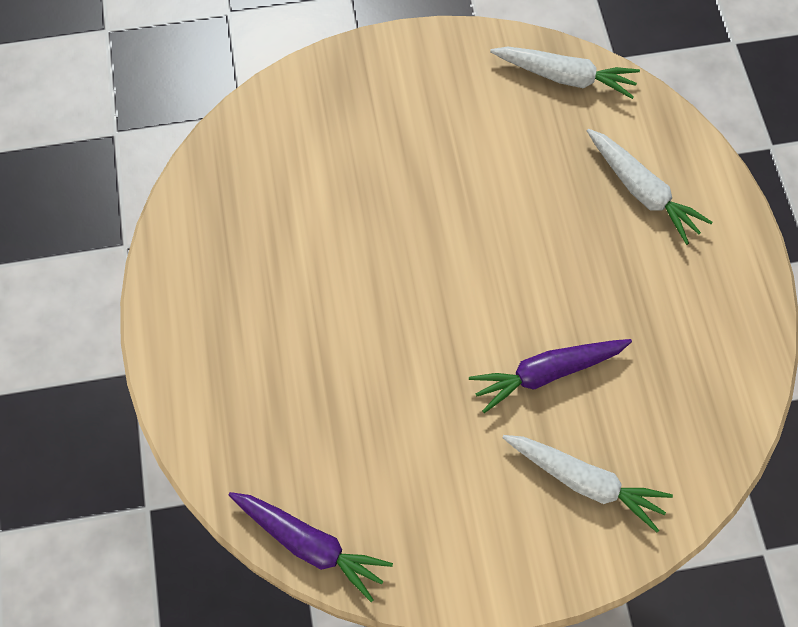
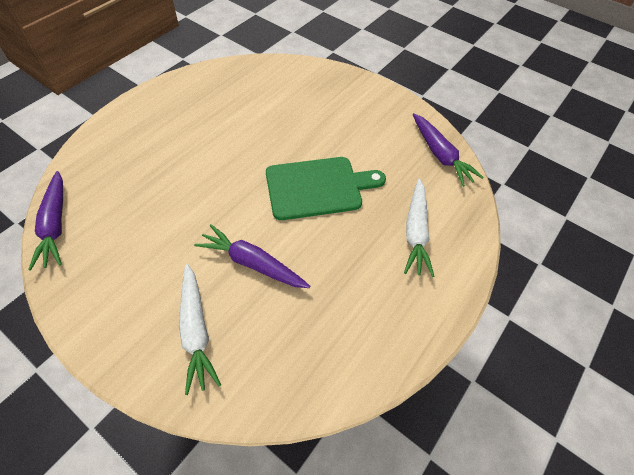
camera: 45 degrees right, 10 degrees down
white carrot [490,47,640,99] -> purple carrot [413,113,484,187]
none -> green cutting board [266,157,386,220]

